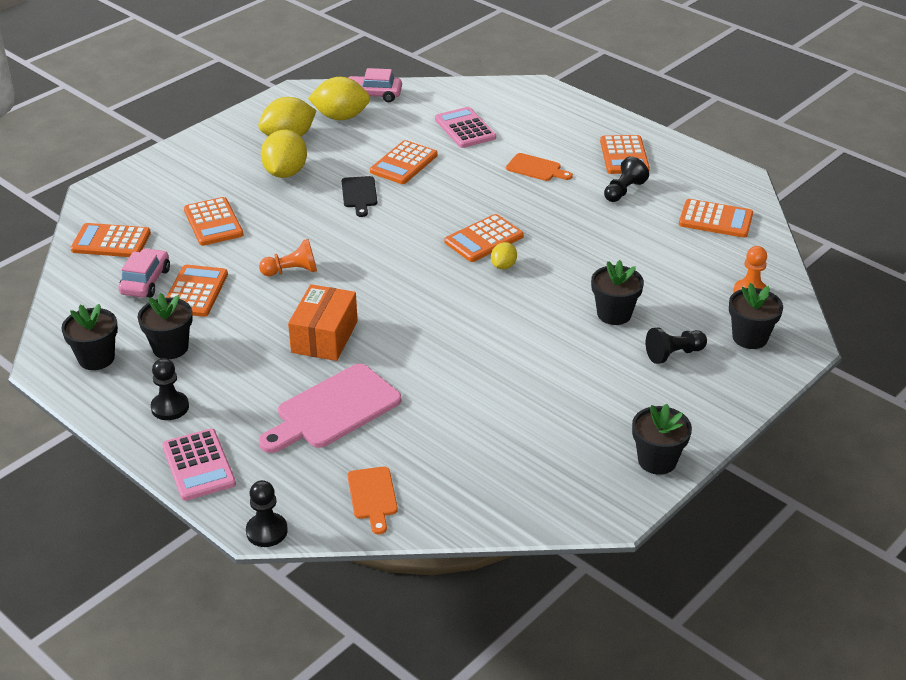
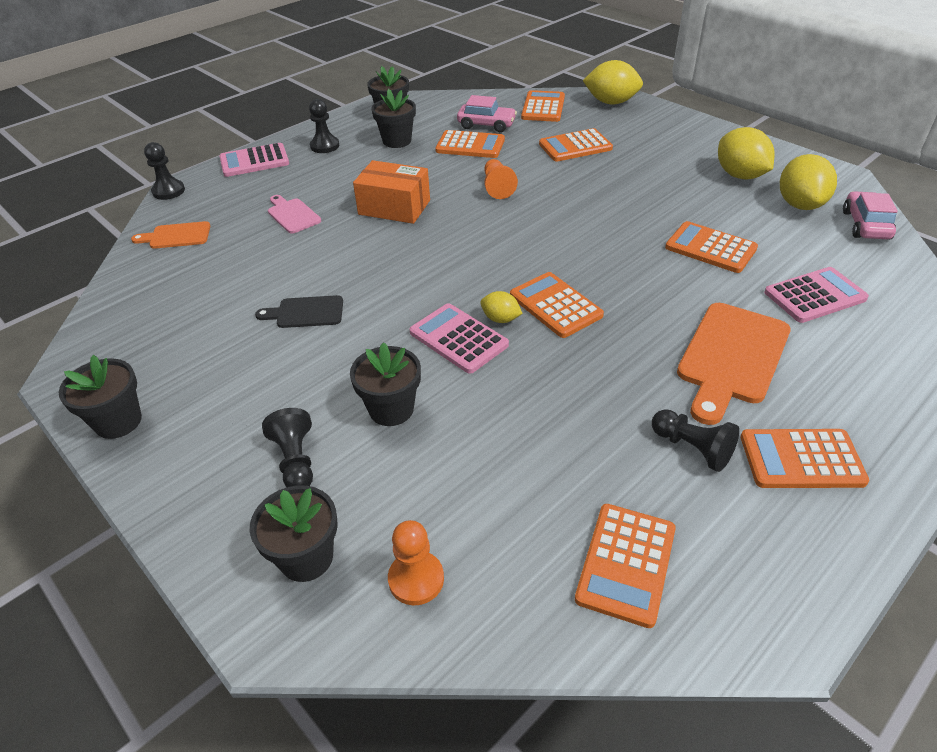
camera: 95 degrees right, 5 degrees up
pink cutting board [259,364,401,453] -> pink cutting board [268,195,321,234], size x0.55
yellow lemon [261,130,307,178] -> yellow lemon moved to [583,60,643,104]
black cutting board [342,176,377,217] -> black cutting board moved to [255,295,343,328]
orange cutting board [506,153,573,181] -> orange cutting board [677,303,791,425], size x1.82
none -> pink calculator [410,303,509,374]

